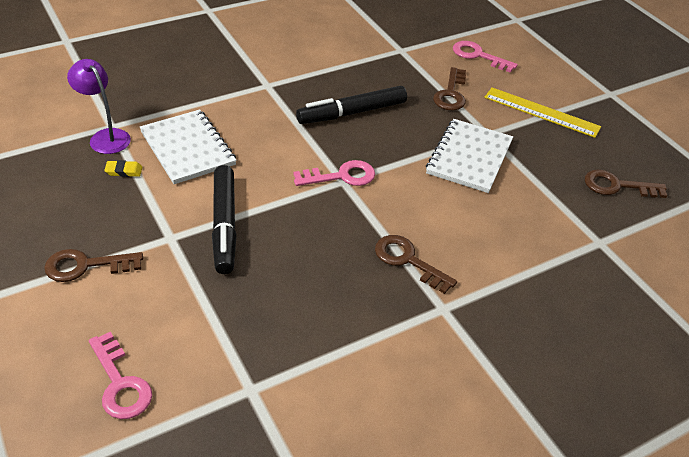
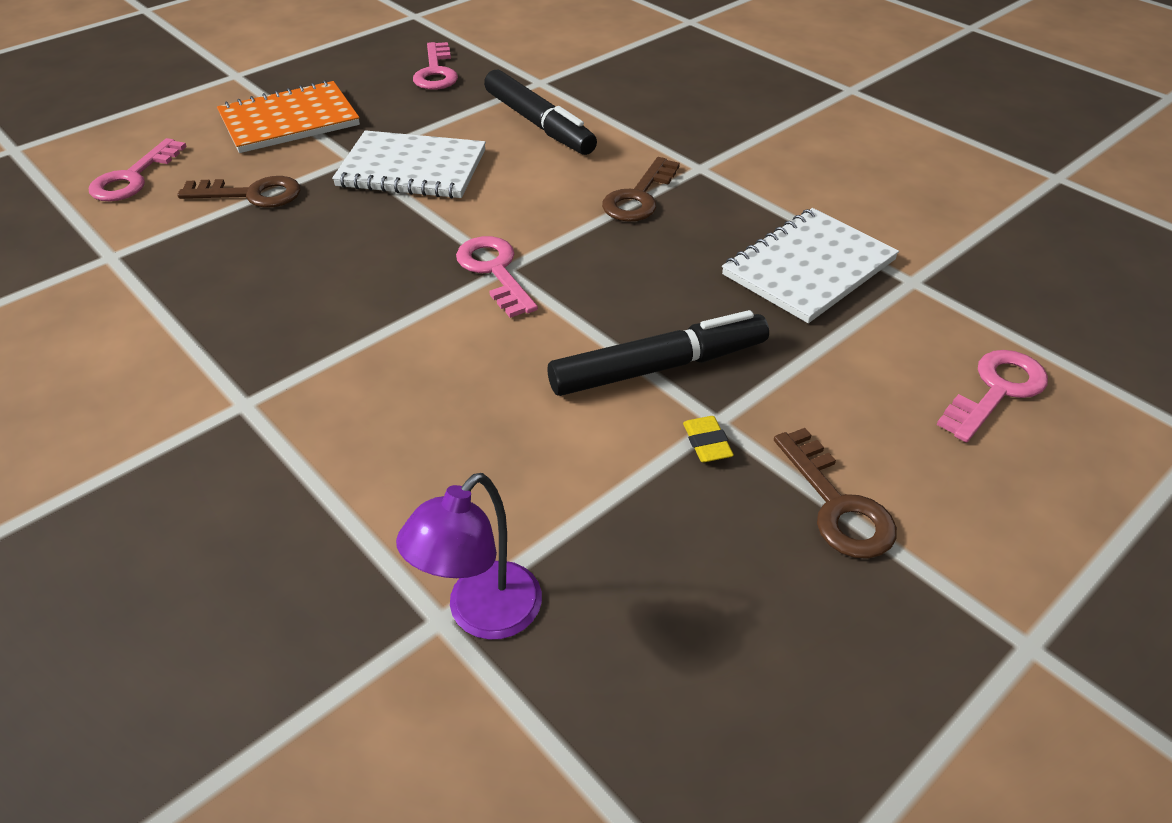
camera: 100 degrees left, 0 degrees up
yellow eraser [104,160,142,177] -> yellow eraser moved to [683,416,734,462]
white notebook [140,109,237,184] -> white notebook moved to [722,208,899,323]
black marker [296,86,407,124] -> black marker moved to [484,70,597,155]
yellow ruler [484,87,601,138] -> orange notebook [217,80,360,153]
brown key [585,169,667,198] -> pink key [413,42,458,90]

